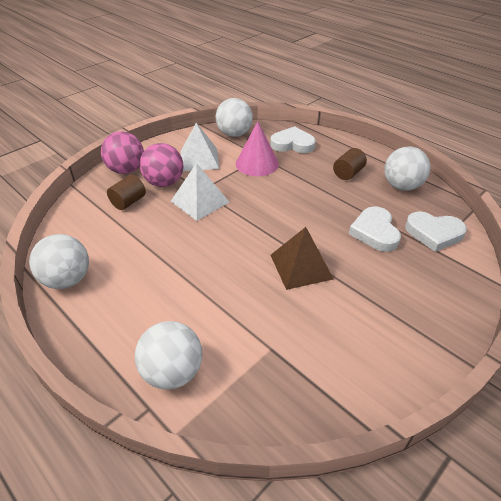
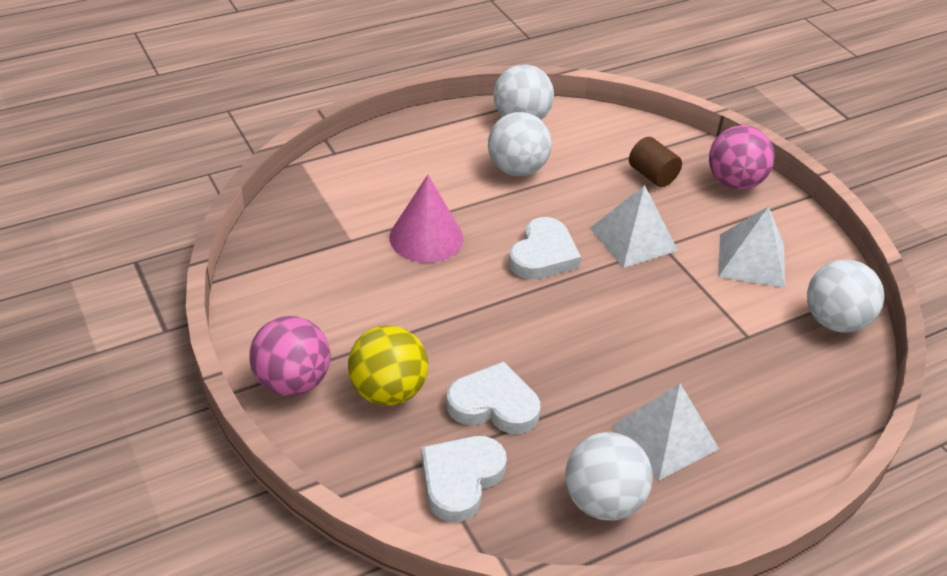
camera: 105 degrees right, 0 degrees up
white ball [135,321,202,390] -> white ball moved to [488,112,552,176]
pink ball [139,143,183,187] -> pink ball moved to [249,316,331,396]
pink cone [236,121,279,176] -> pink cone moved to [389,175,463,263]
white heart [270,126,316,153] -> white heart moved to [509,217,581,279]
brown pyramid [271,227,333,290] -> none
brown cylinder [333,148,367,180] -> white pyramid [612,383,719,480]
none -> yellow ball [348,325,428,406]

